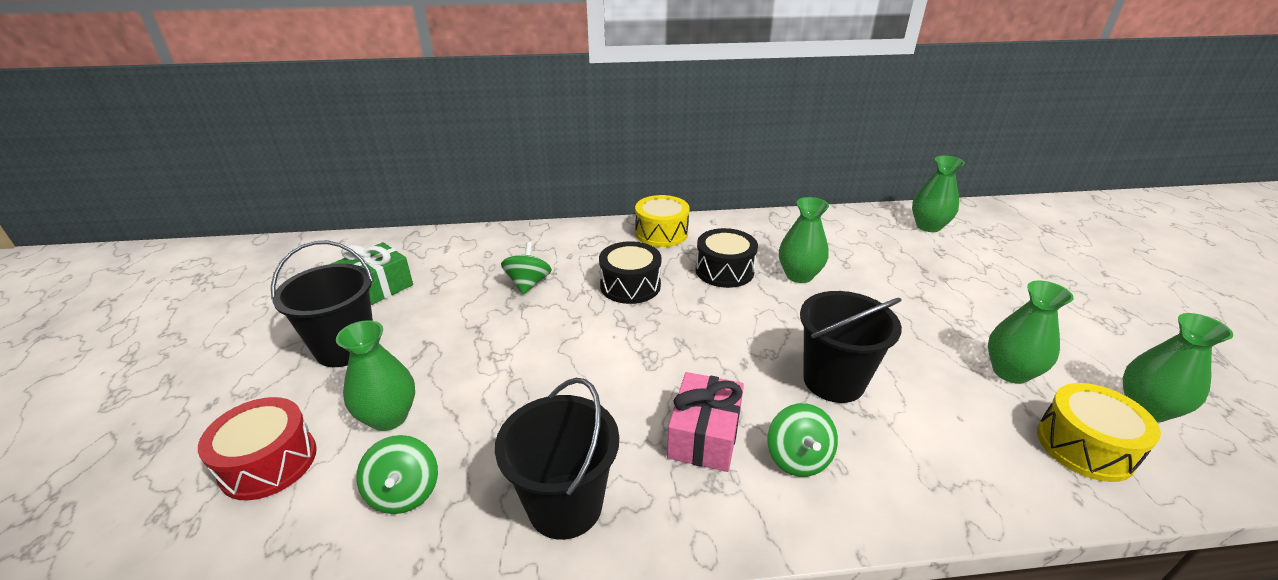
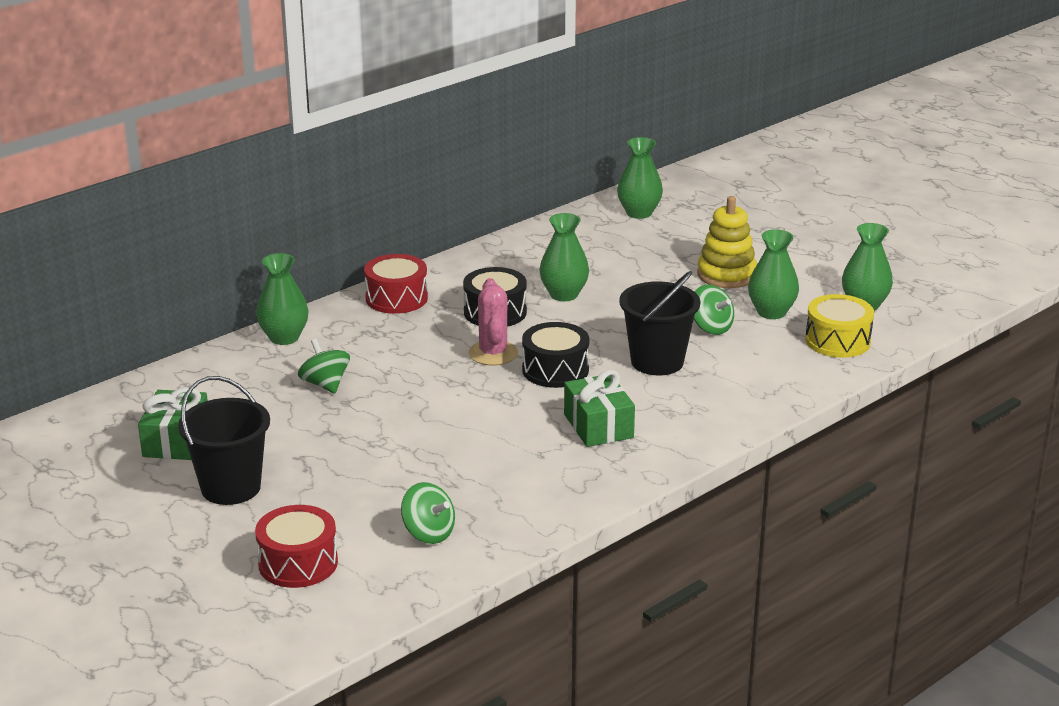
camera: 35 degrees left, 5 degrees down
green vase [336,320,415,431] -> green vase moved to [256,253,309,345]
black bucket [495,378,619,540] -> none
black drum [599,241,662,304] -> black drum moved to [522,322,589,388]
yellow drum [635,195,690,247] -> red drum [364,254,428,314]
pink gift [667,372,744,472] -> green gift [564,370,635,447]
green spinning top [767,403,838,477] -> green spinning top moved to [694,285,734,335]
none -> pink cactus [469,278,518,365]
none -> yellow stacking toy [697,196,757,288]

